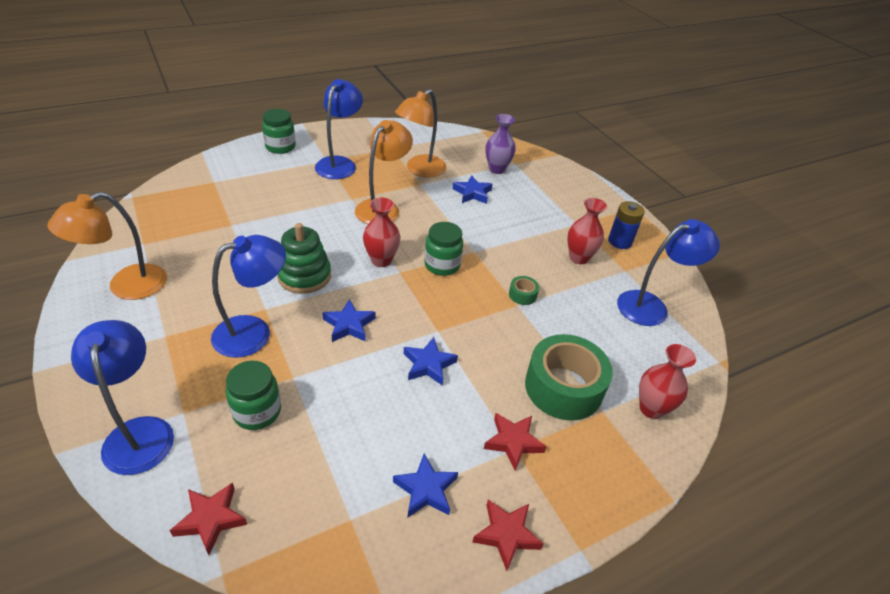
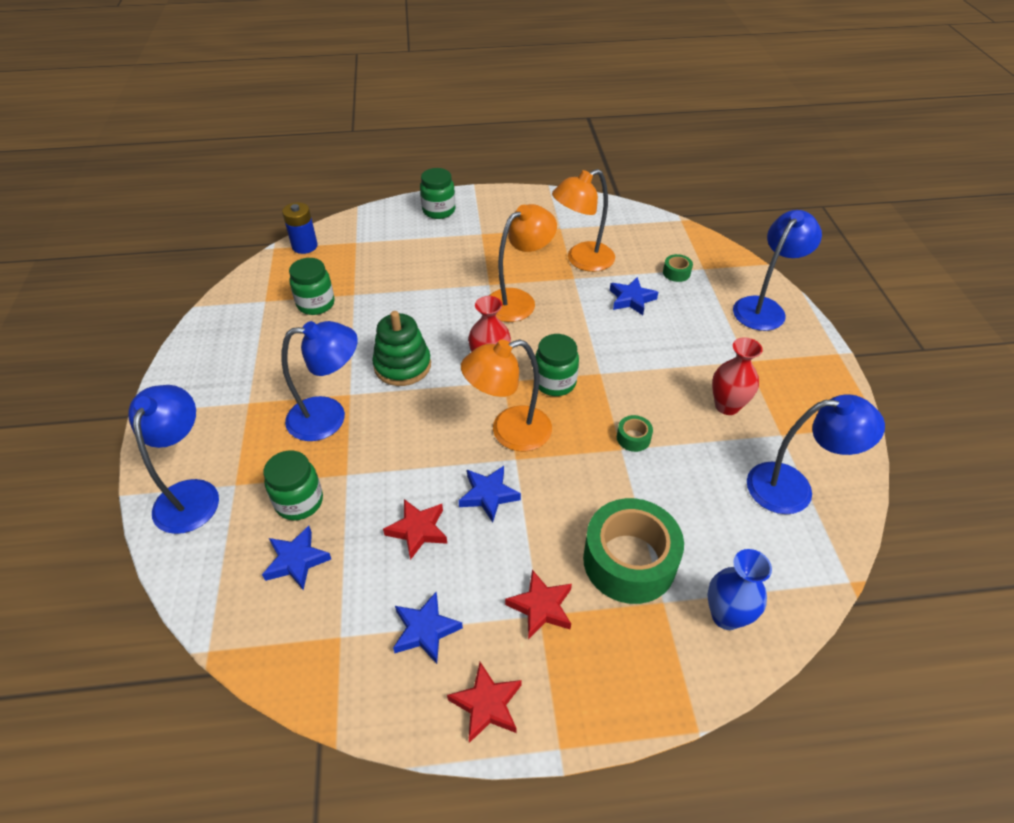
camera: 25 degrees right, 5 degrees up
orange lamp [47,192,167,300] -> orange lamp moved to [461,340,552,451]
red star [169,483,247,555] -> red star moved to [383,499,447,560]
blue lamp [315,79,363,179] -> blue lamp moved to [733,210,822,331]
blue star [323,299,375,342] -> blue star moved to [262,526,331,590]
purple vase [485,114,516,174] -> green tape [663,254,693,282]
blue battery [608,201,645,249] -> blue battery moved to [282,202,318,254]
red vase [639,344,696,419] -> blue vase [707,549,772,630]
none -> green jar [289,258,335,315]

